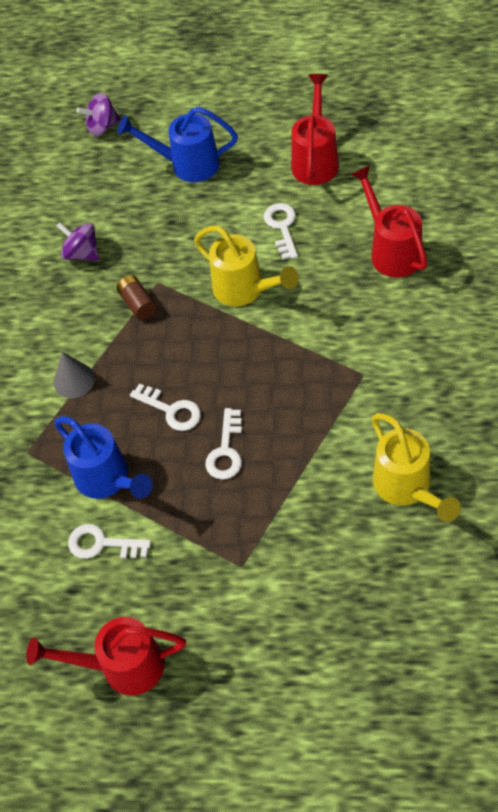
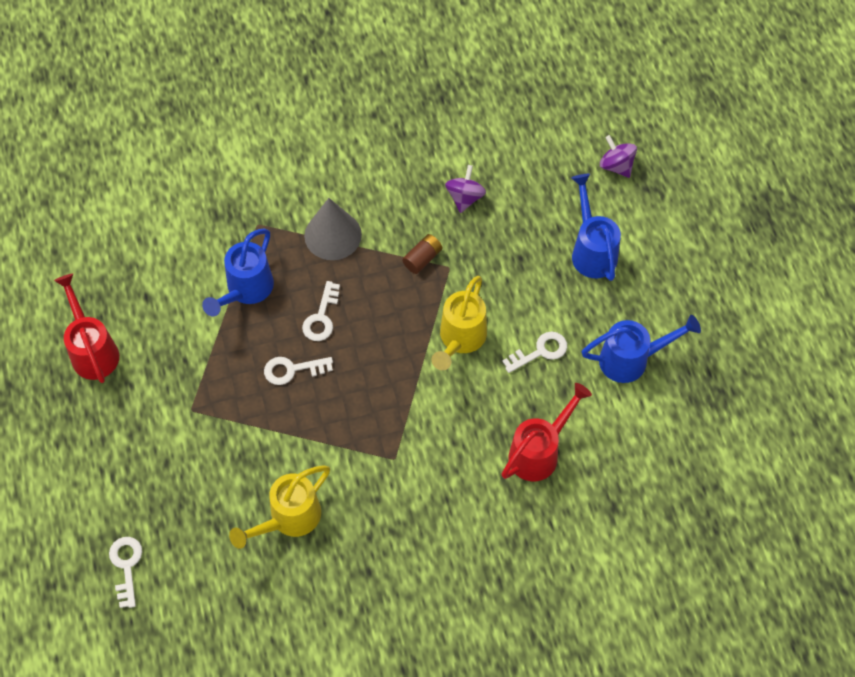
camera: 65 degrees right, 5 degrees up
grey cone [54,352,95,398] -> grey cone [304,198,362,260], size x1.58
white key [68,524,151,559] -> white key moved to [109,537,142,608]
red watering can [291,74,339,185] -> blue watering can [581,315,701,383]

